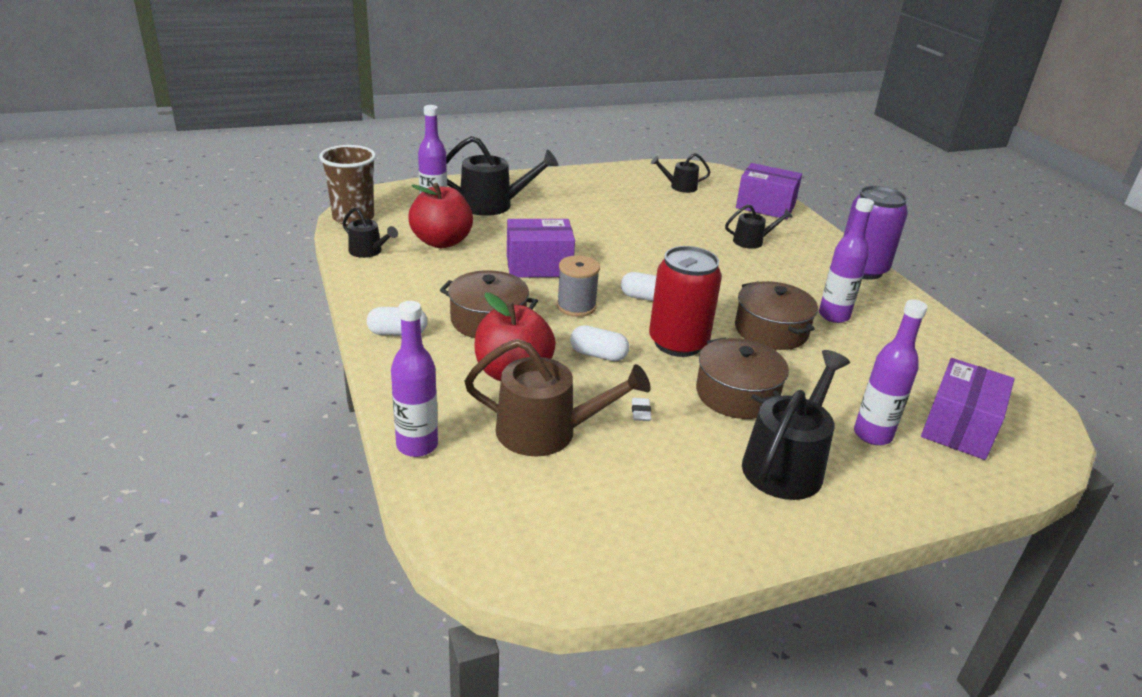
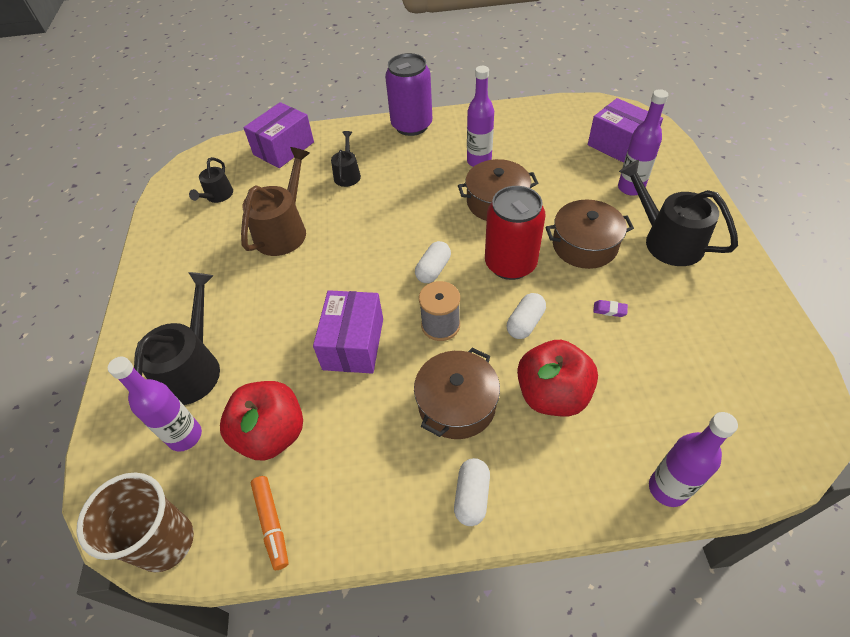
camera: 70 degrees left, 20 degrees up
black watering can [342,207,398,258] -> orange marker [251,476,289,570]
brown watering can [464,339,651,457] -> brown watering can moved to [241,147,310,256]
white eraser [632,398,651,421] -> purple eraser [593,300,628,317]

